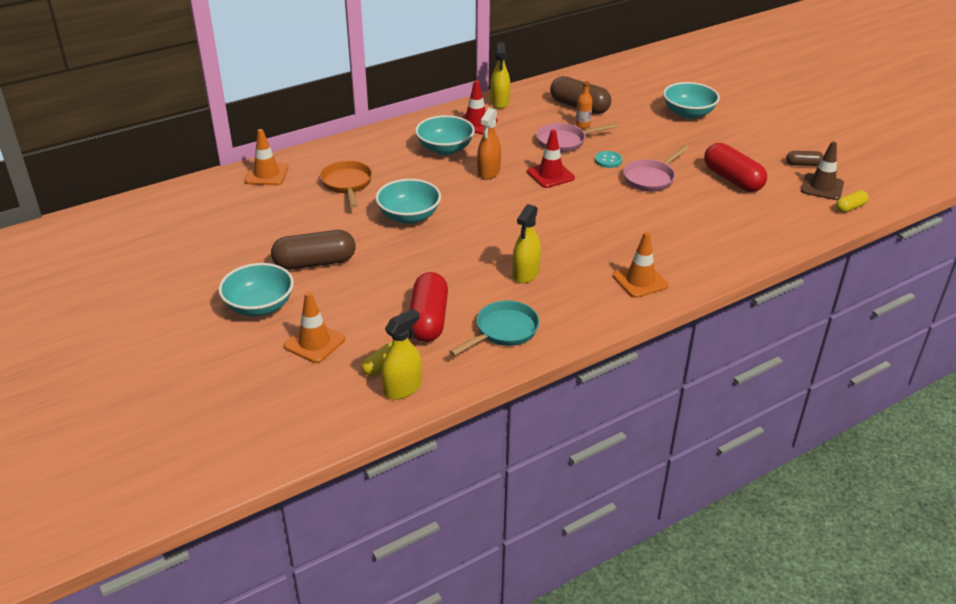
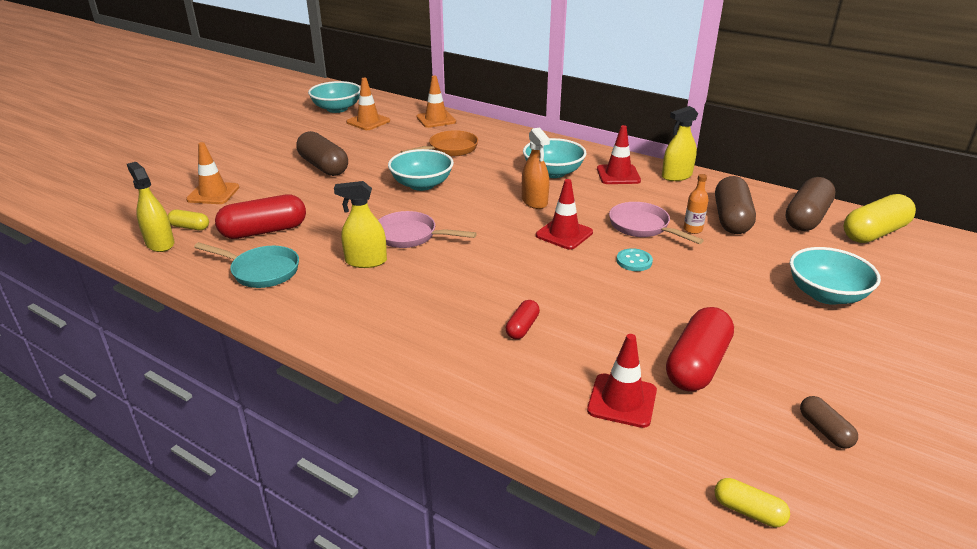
camera: 65 degrees right, 5 degrees down
turquoise bowl [218,263,294,316] -> turquoise bowl moved to [308,81,361,113]
yellow spray bottle [381,309,422,400] -> yellow spray bottle turned 150 degrees counterclockwise [127,162,175,252]
orange spray bottle [477,108,501,180] -> orange spray bottle turned 105 degrees counterclockwise [522,127,550,209]
orange traffic cone [613,232,669,298] -> orange traffic cone moved to [346,78,390,130]
pink pan [623,145,689,192] -> pink pan moved to [378,211,477,248]
brown traffic cone [801,141,844,200] -> none
none -> red capsule [506,300,540,339]
none -> red traffic cone [587,334,657,428]
none -> brown capsule [786,177,836,231]
none -> yellow capsule [844,194,916,243]

